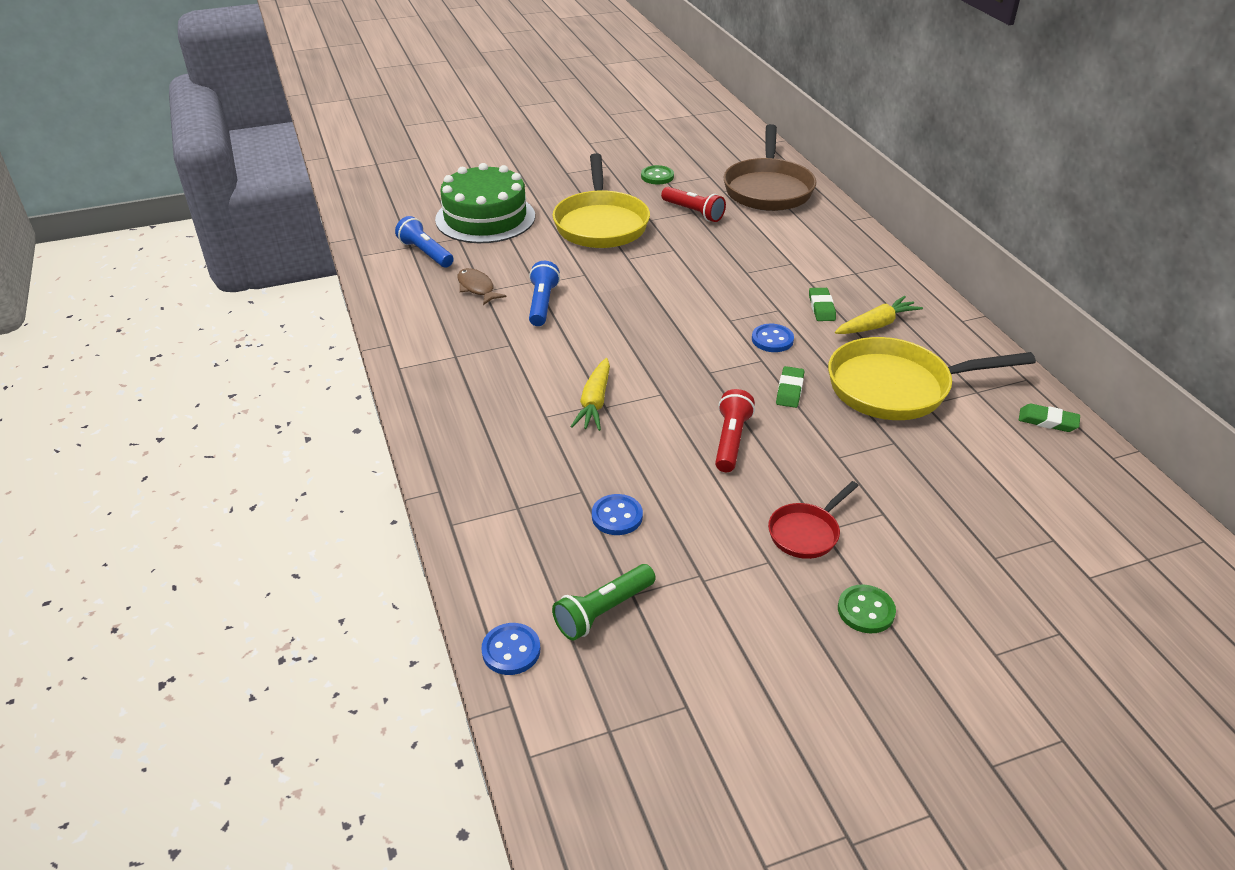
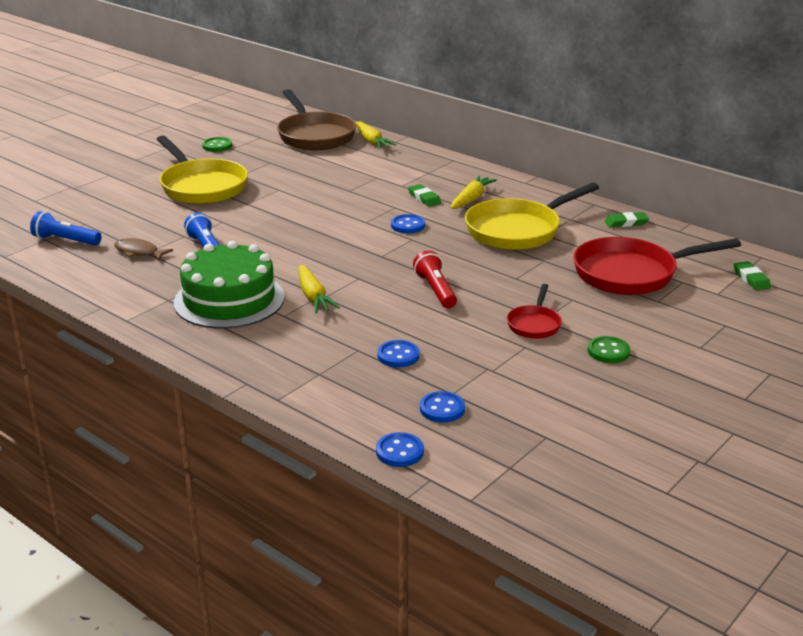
camera: 30 degrees left, 10 degrees down
green cake [435,163,535,243] -> green cake moved to [174,241,285,329]
green flashlight [552,564,656,641] -> blue button [420,391,465,423]
red flashlight [661,187,726,222] -> none
green eraser [776,366,804,408] -> green eraser moved to [734,261,771,290]
none -> yellow carrot [356,121,396,149]
none -> red pan [573,237,741,295]

